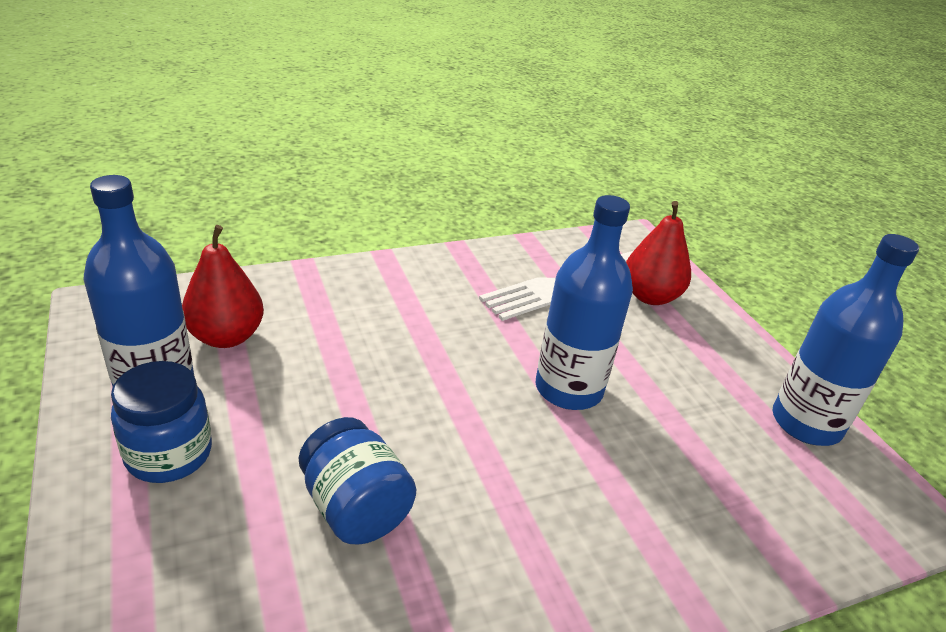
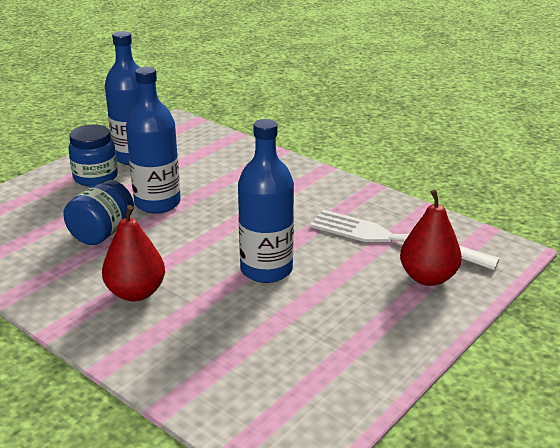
camera: 65 degrees right, 5 degrees down
red pear [182,225,264,348] -> red pear moved to [102,205,165,301]
blue bottle [773,234,919,446] -> blue bottle moved to [126,67,181,214]

